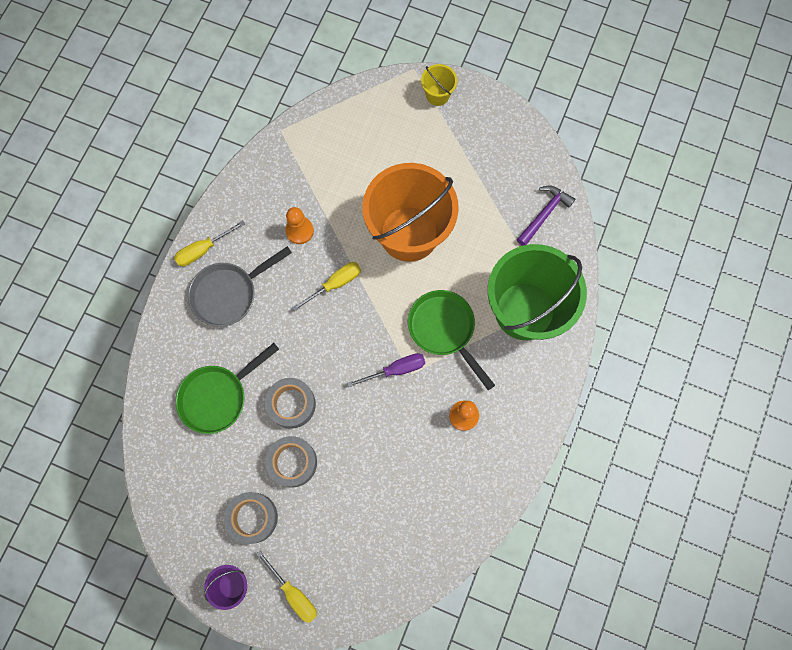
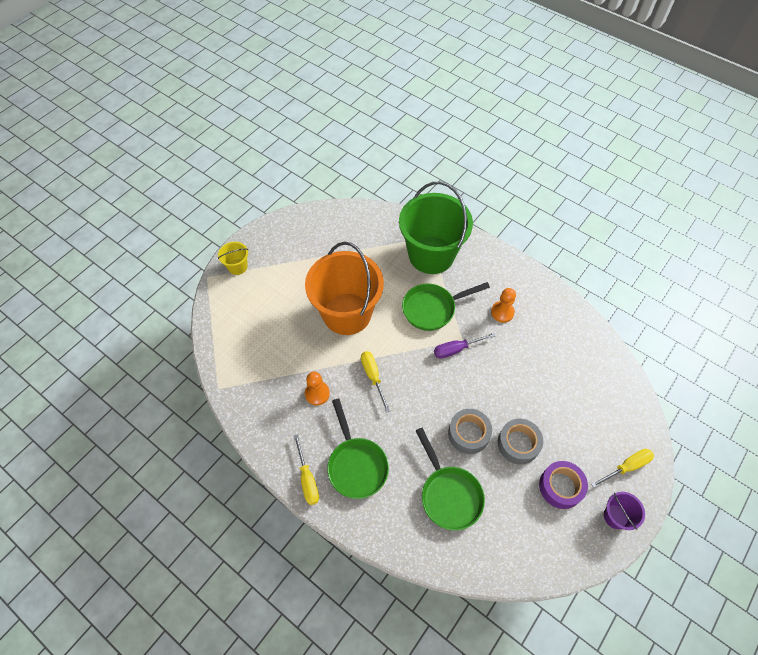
camera: 75 degrees left, 15 degrees down
grey pan [188,246,292,327] -> green pan [327,398,389,499]
grey tape [224,492,278,544] -> purple tape [539,461,588,509]
purple screwdriver [347,353,425,388] -> purple screwdriver turned 105 degrees counterclockwise [434,333,496,359]
purple hammer [517,186,575,246] -> none

